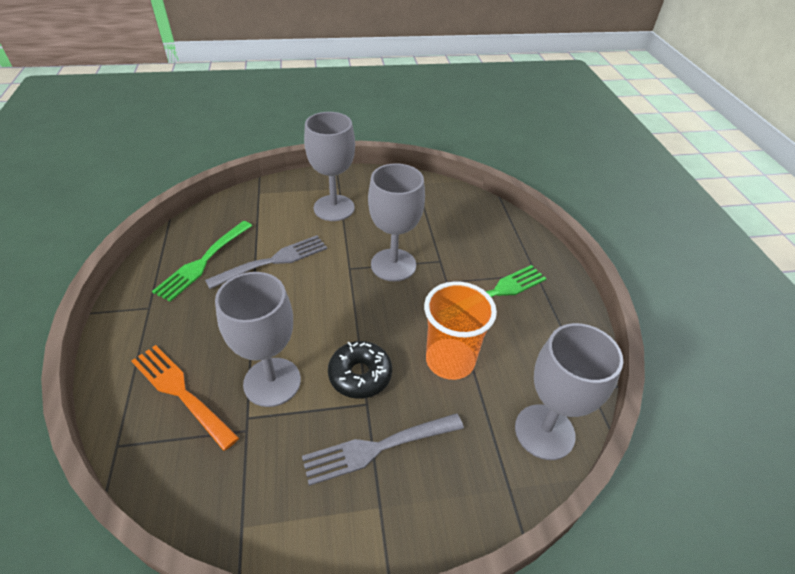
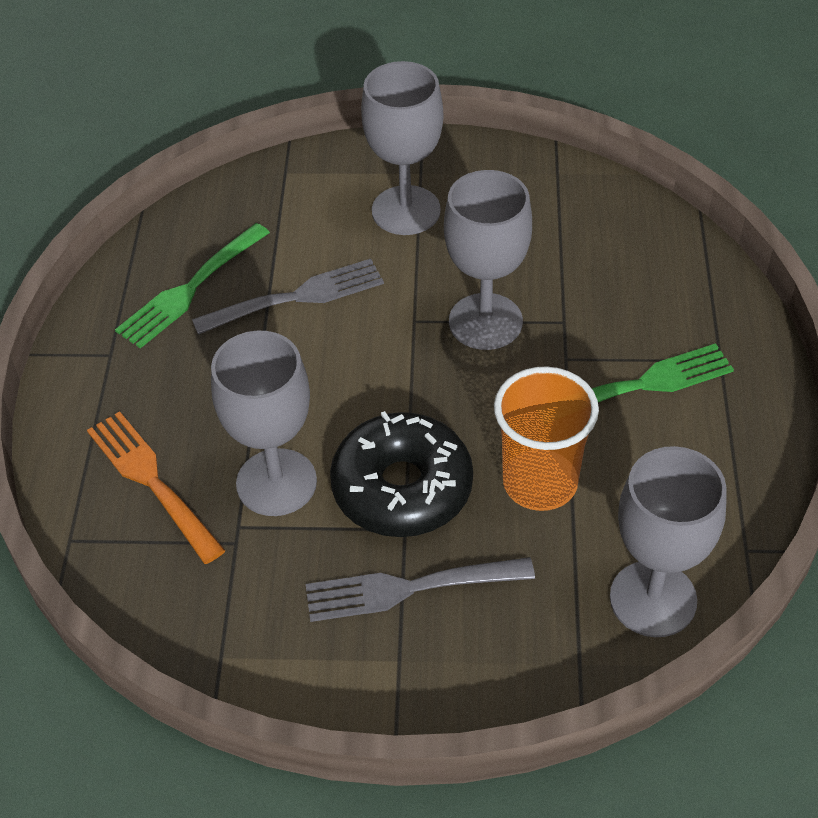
camera: 15 degrees right, 5 degrees up
black donut [328,341,392,399] -> black donut [330,411,473,537], size x1.51

